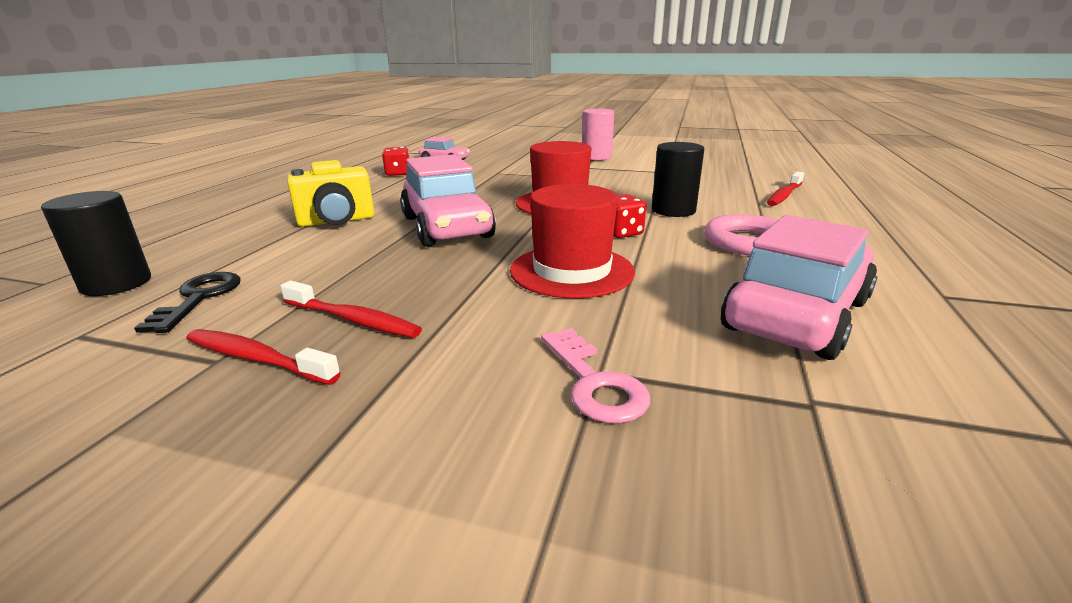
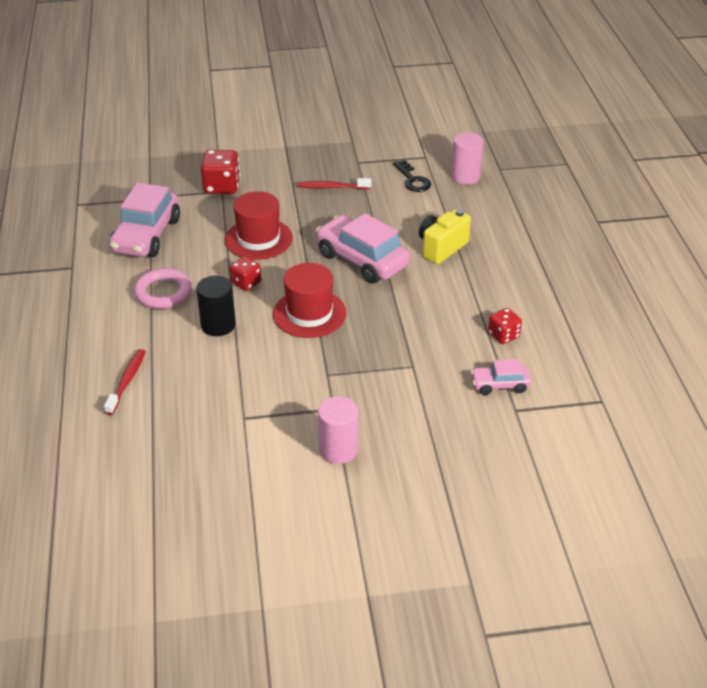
camera: 155 degrees right, 15 degrees up
black cylinder [41,191,151,296] -> pink cylinder [451,132,484,185]
red toothbrush [186,329,341,385] -> none
pink key [541,328,650,423] -> red dice [201,150,240,194]

